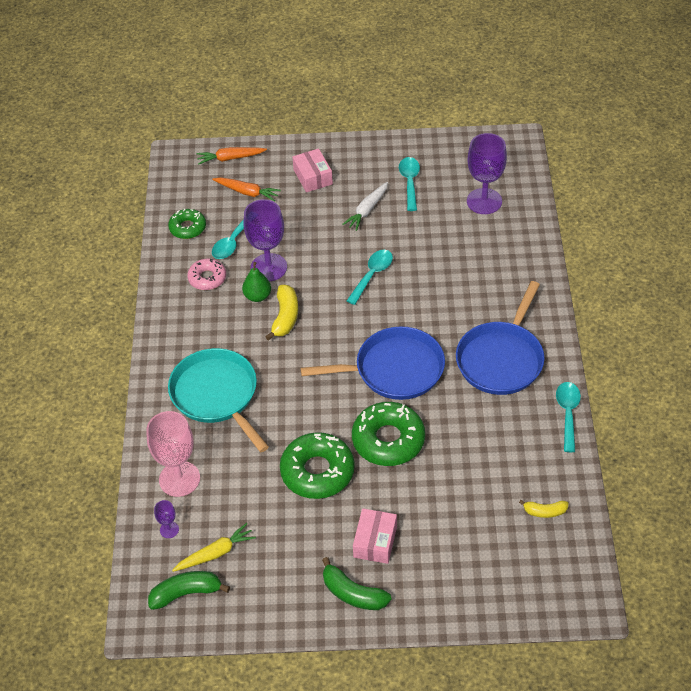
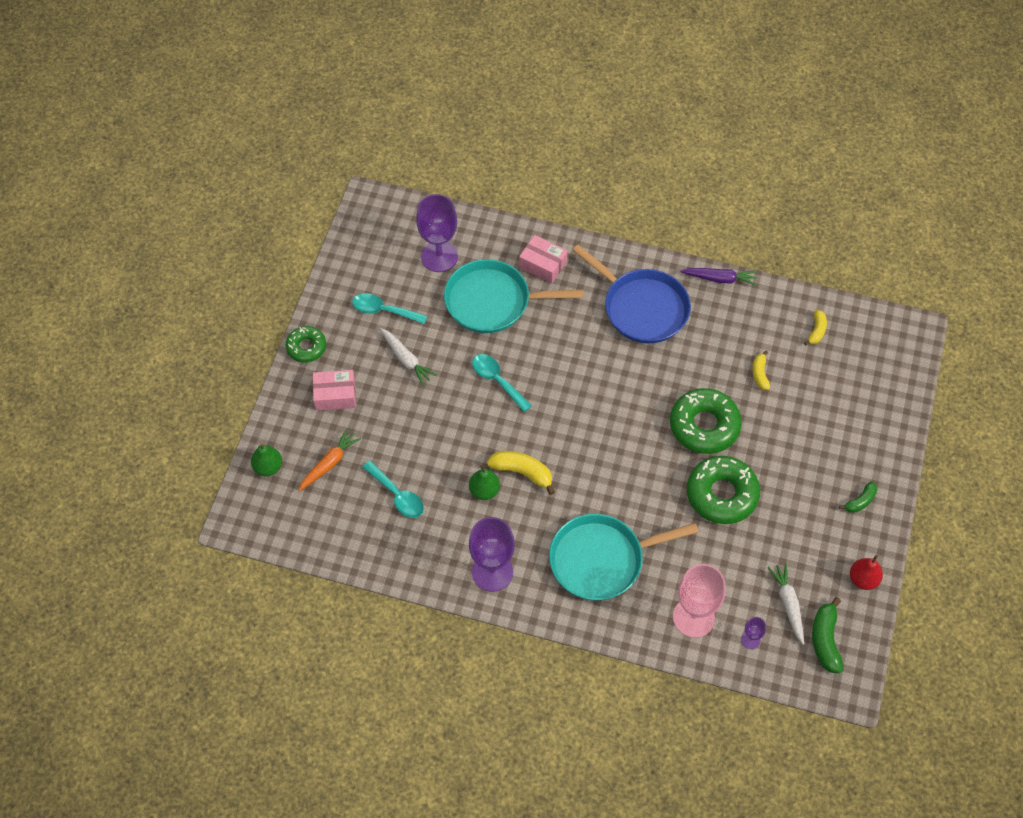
camera: 75 degrees left, 10 degrees up
green donut [168,209,206,239] -> green donut moved to [286,326,326,362]
yellow carrot [172,523,256,572] -> white carrot [768,563,804,645]
pink donut [187,258,226,290] -> none
orange carrot [197,147,267,165] -> green pear [251,444,282,476]
purple goblet [243,199,287,281] -> purple goblet moved to [469,517,515,592]
blue pan [301,326,445,400] -> none
green banana [322,557,391,610] -> green banana [839,481,877,513], size x0.62
pink box [353,508,397,564] -> pink box moved to [519,235,568,284]
turquoise spoon [556,382,581,452] -> purple carrot [680,268,757,285]
none -> turquoise pan [444,259,583,333]
none -> yellow banana [752,351,770,390]
none -> red pear [850,555,883,590]

